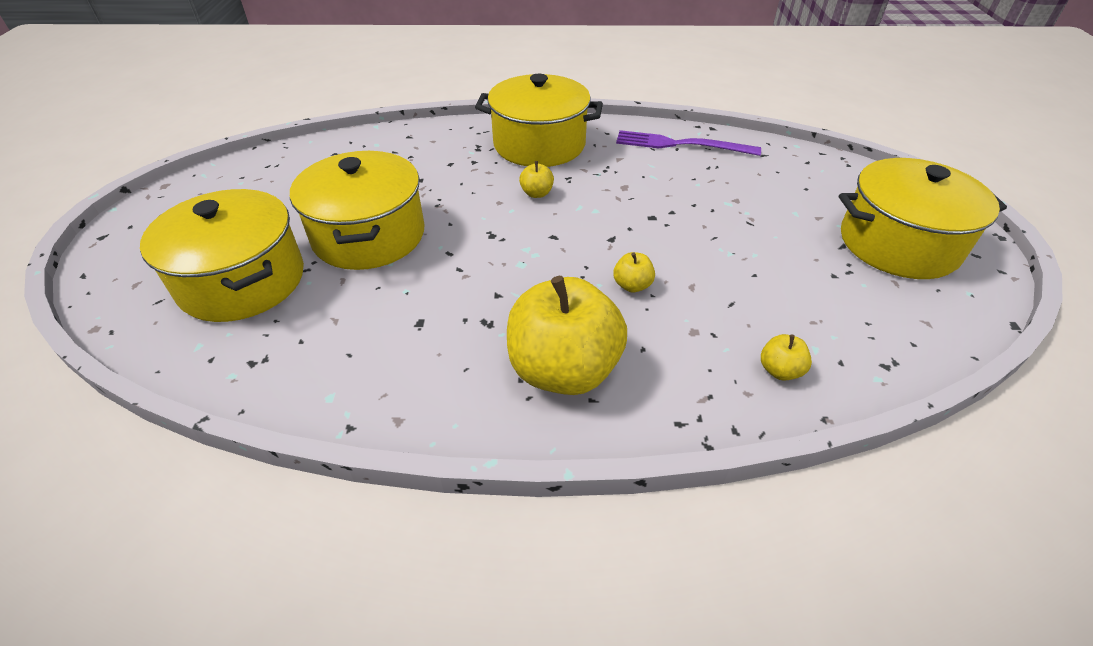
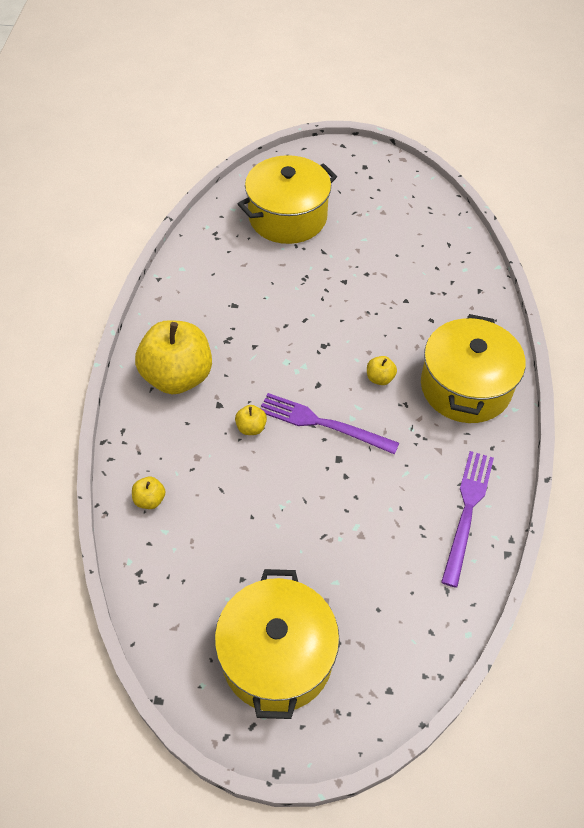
camera: 95 degrees right, 10 degrees up
yellow pot [290,151,425,270] -> none
none -> purple fork [260,393,399,455]

